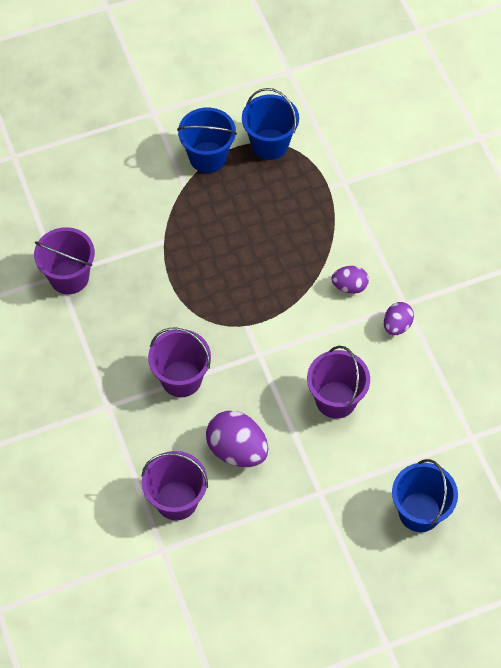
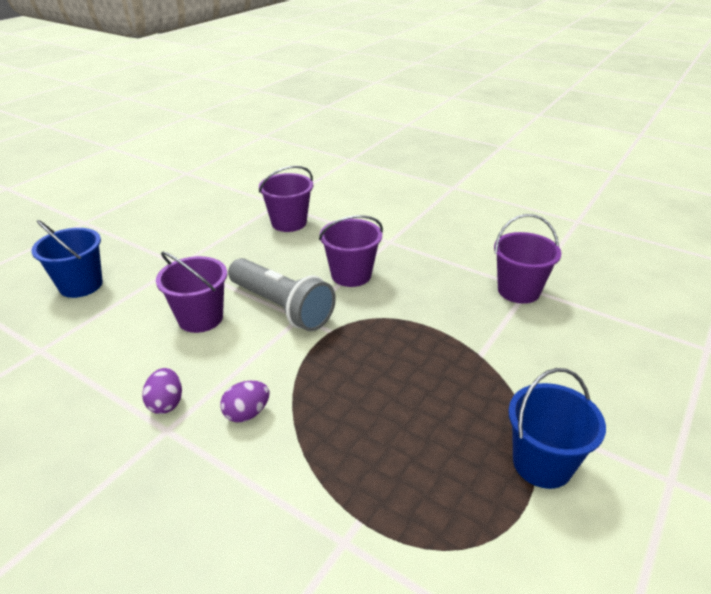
camera: 145 degrees right, 25 degrees down
purple egg [206,411,268,467] -> none
blue bucket [242,88,299,160] -> none
none -> grey flashlight [228,258,336,331]

